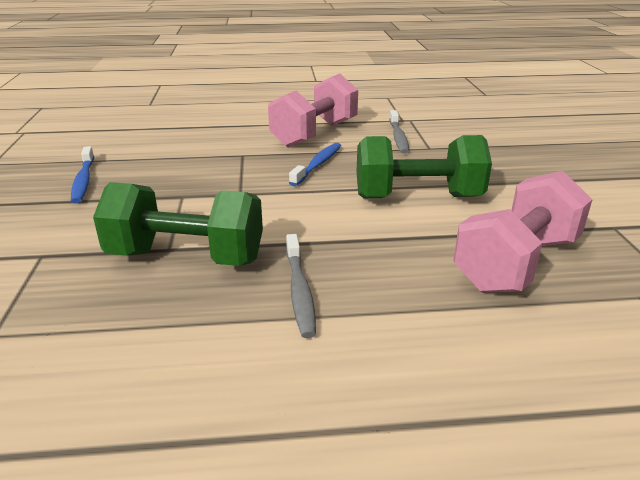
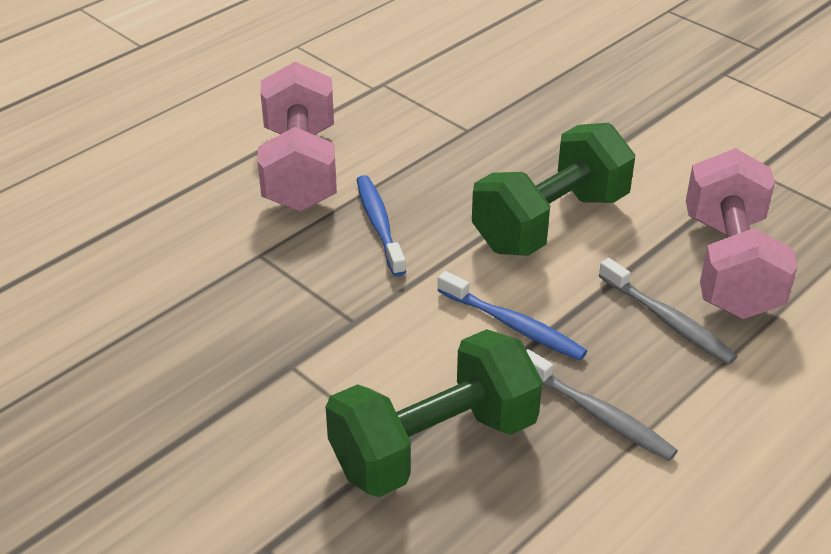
camera: 40 degrees left, 10 degrees up
blue toothbrush [71,146,94,203] -> blue toothbrush moved to [437,271,587,360]
grey toothbrush [389,110,409,154] -> grey toothbrush moved to [599,258,738,365]

